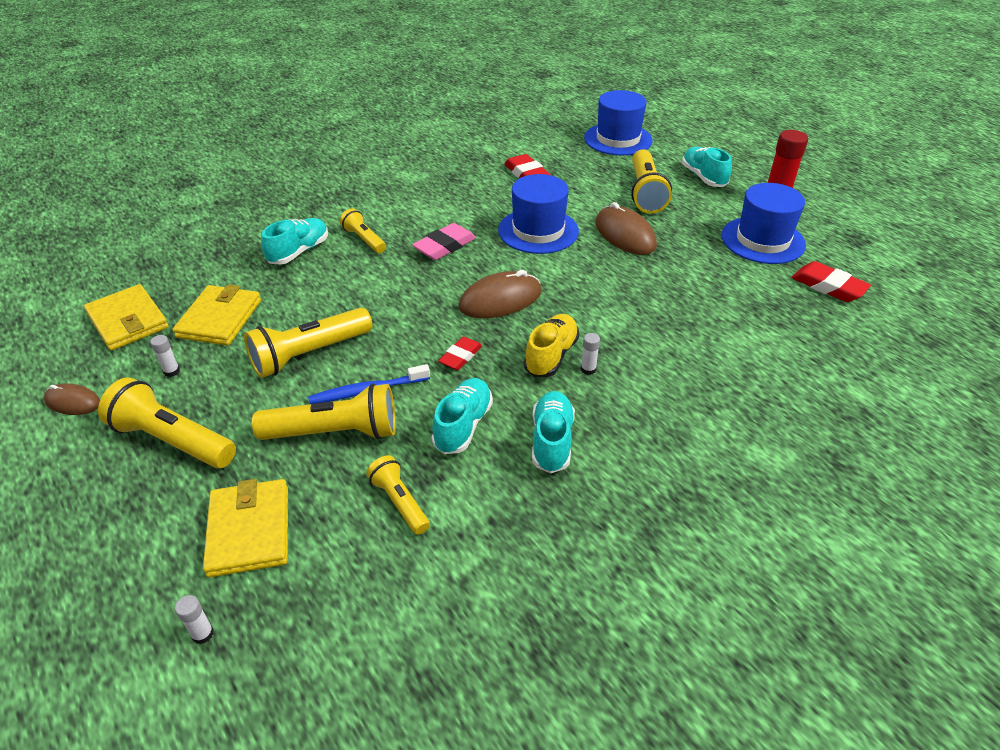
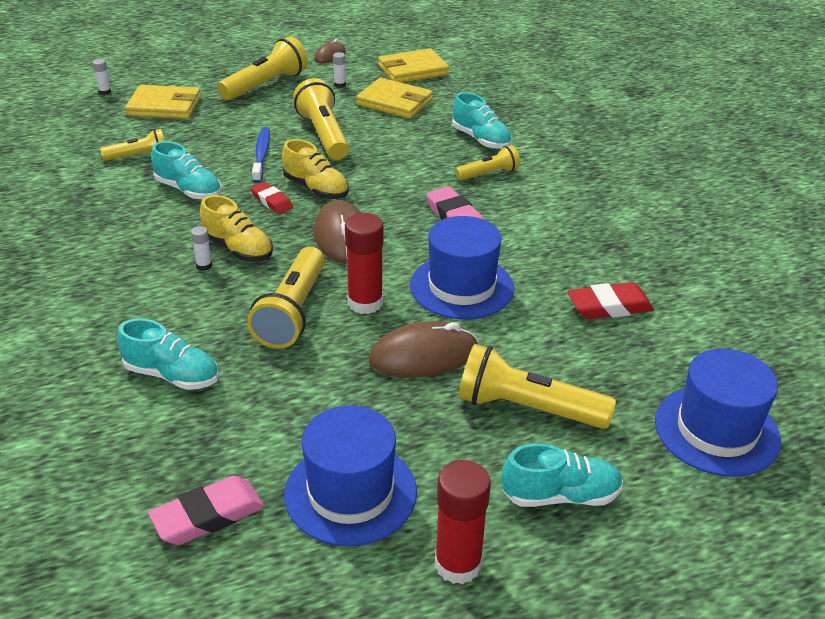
camera: 105 degrees right, 5 degrees down
yellow flashlight [252,383,396,440] -> yellow flashlight moved to [247,247,325,349]
turquoise shoe [532,391,575,474] -> turquoise shoe moved to [117,318,219,390]
red eraser [791,261,871,302] -> pink eraser [148,476,264,545]
none -> yellow shoe [282,139,349,199]
none -> red glue stick [345,213,384,314]

